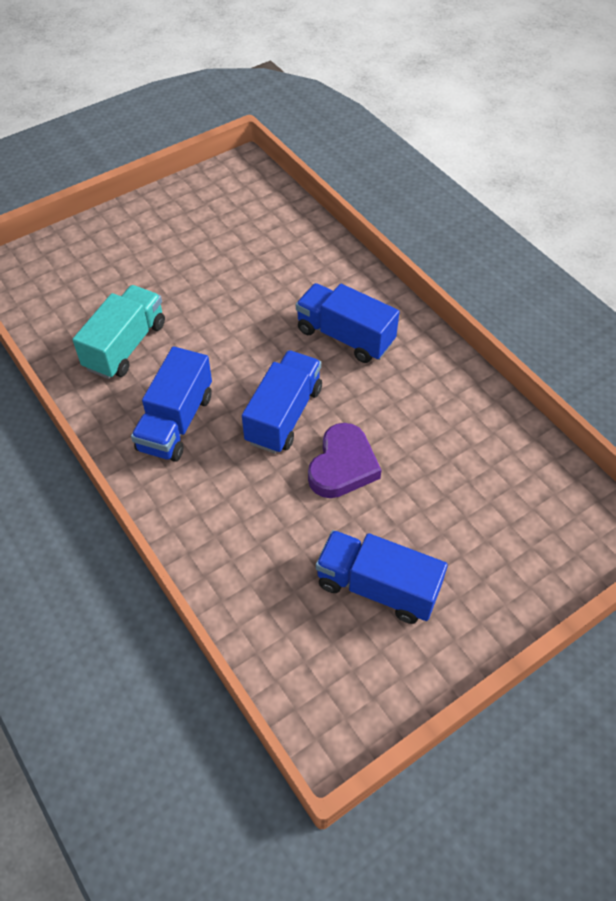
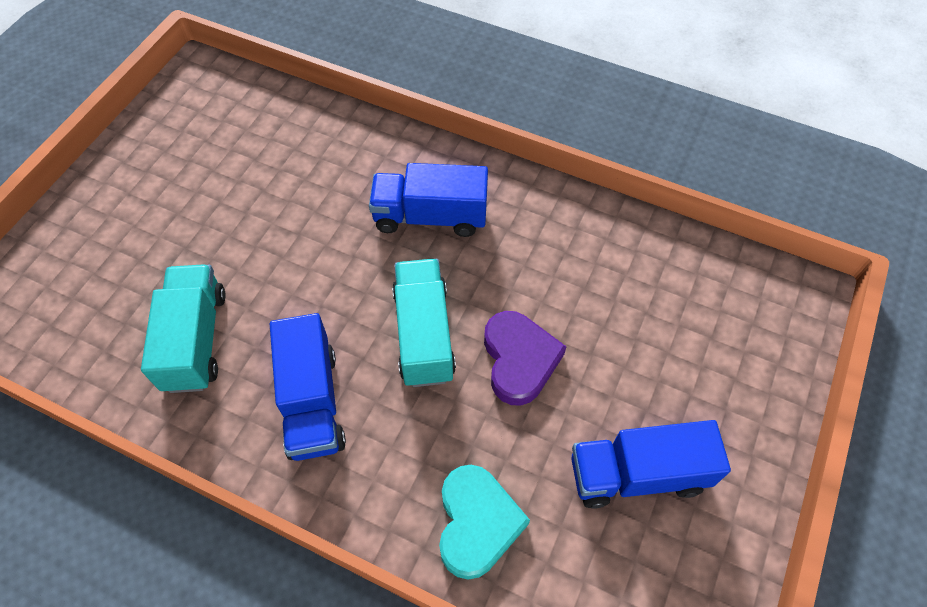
camera: 30 degrees left, 5 degrees up
blue truck [242,350,322,454] -> turquoise truck [392,259,456,387]
none -> turquoise heart [439,465,530,580]

